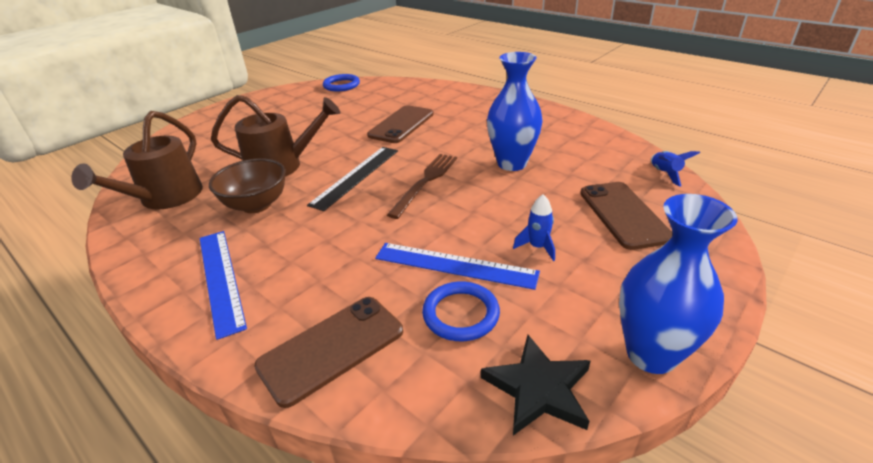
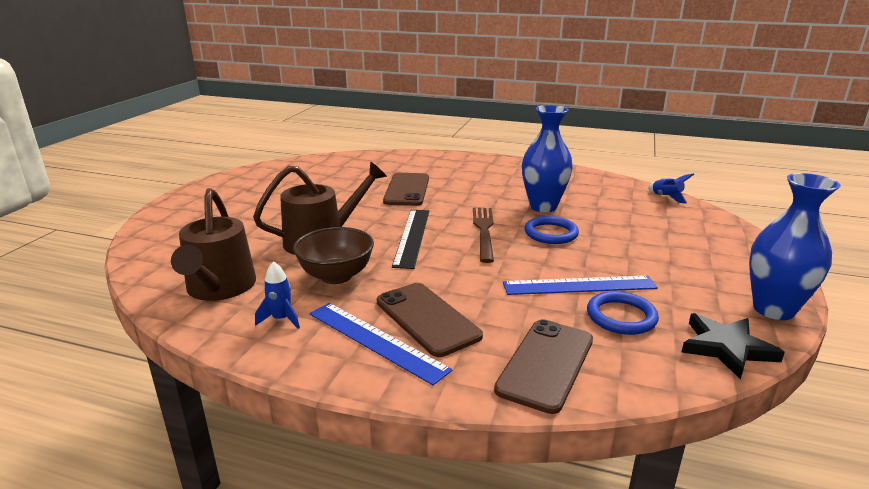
camera: 25 degrees left, 10 degrees down
blue ring [323,74,360,91] -> blue ring moved to [525,216,579,244]
blue rocket [513,194,555,261] -> blue rocket moved to [255,261,300,329]
brown phone [580,182,673,250] -> brown phone moved to [377,283,483,357]

